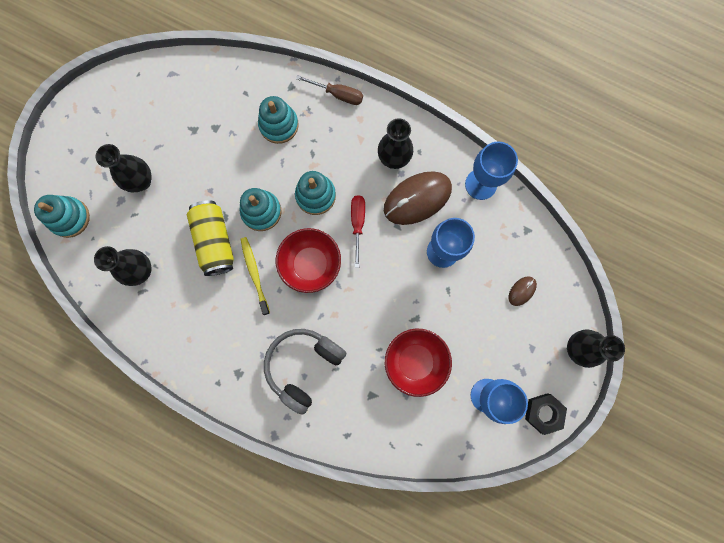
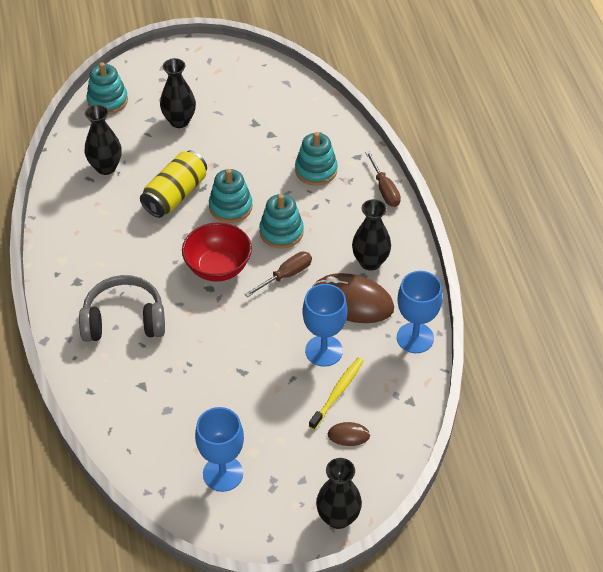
camera: 50 degrees right, 30 degrees down
yellow toothbrush [241,237,270,315] -> yellow toothbrush moved to [309,358,363,430]
red screwdriver [351,195,365,268] -> brown screwdriver [245,252,312,297]
red bowl [385,329,452,397] -> none
black nut [525,393,567,435] -> none

